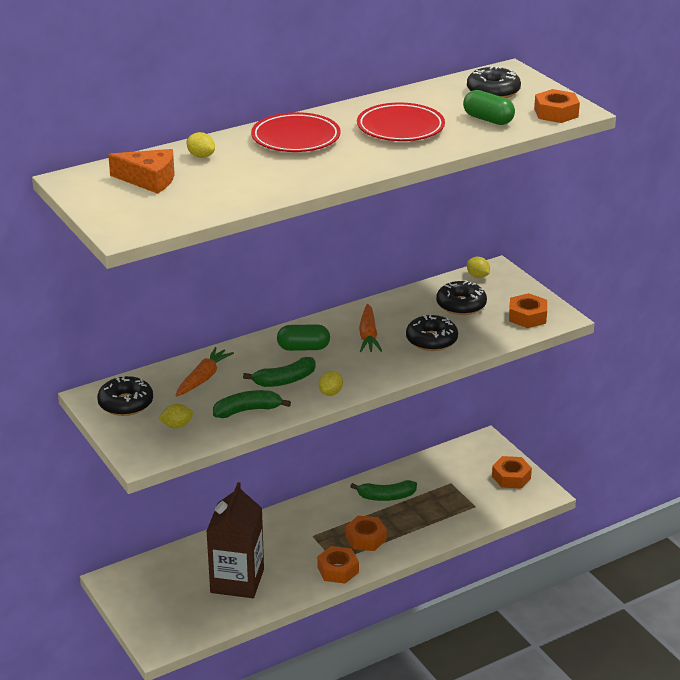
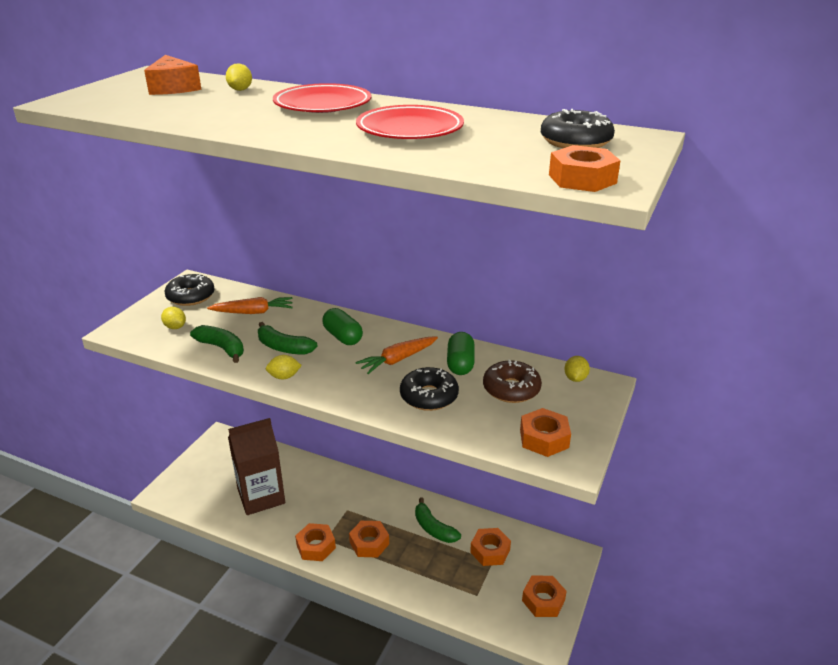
camera: 55 degrees right, 0 degrees up
black donut [436,280,487,315] -> brown donut [483,360,542,403]
green capsule [463,90,515,125] -> green capsule moved to [447,332,475,375]
none -> orange nut [470,528,511,566]

